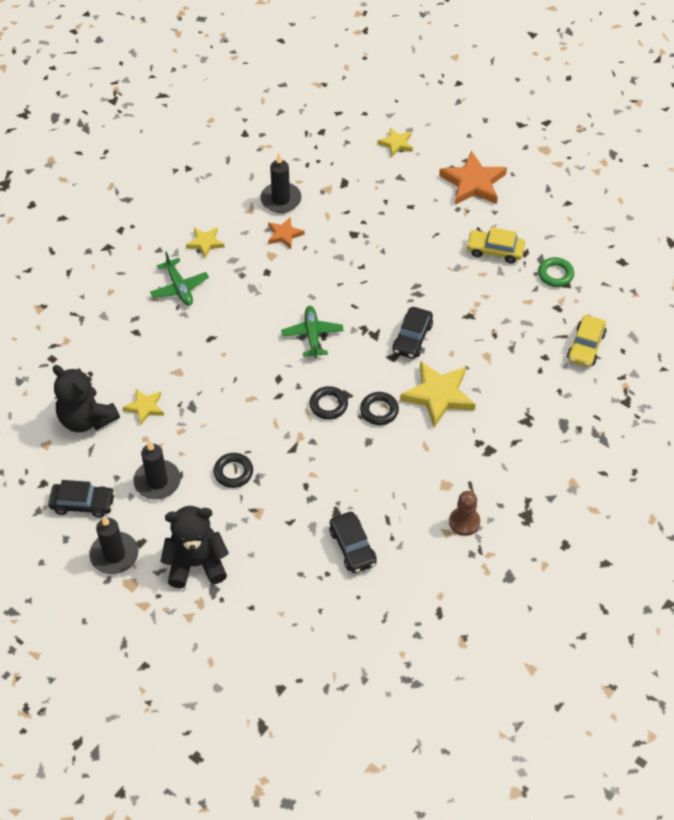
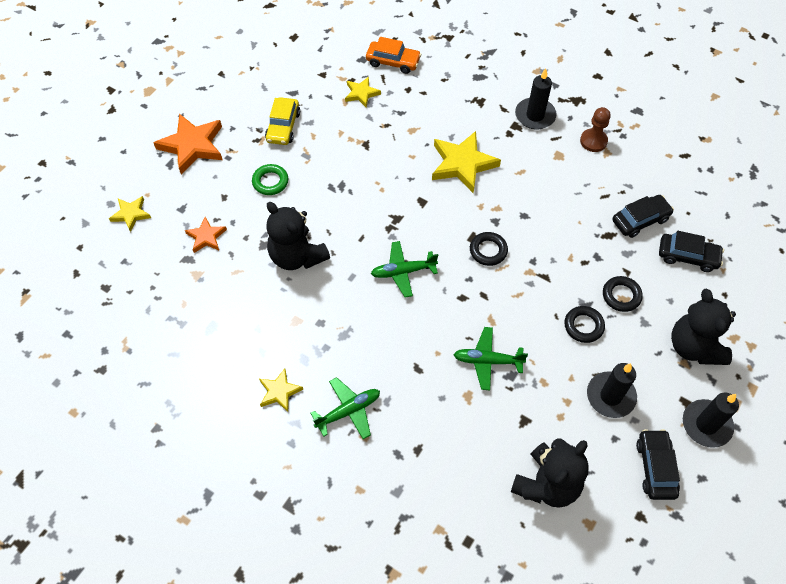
camera: 95 degrees left, 5 degrees up
yellow star [123,389,164,426] -> yellow star moved to [345,77,381,108]
black candle [260,153,302,213] -> black candle moved to [515,68,557,130]
orange star [268,217,305,249] -> orange star moved to [185,217,227,253]
black ring [360,392,399,425] -> black ring moved to [603,276,643,312]
black car [392,307,433,359] -> black car moved to [659,231,724,272]
green ring [538,257,574,287] -> green ring moved to [252,164,288,195]
yellow car [567,315,607,367] -> orange car [366,37,421,74]
none -> black teddy bear [266,202,330,270]
none -> green plane [453,327,528,390]

